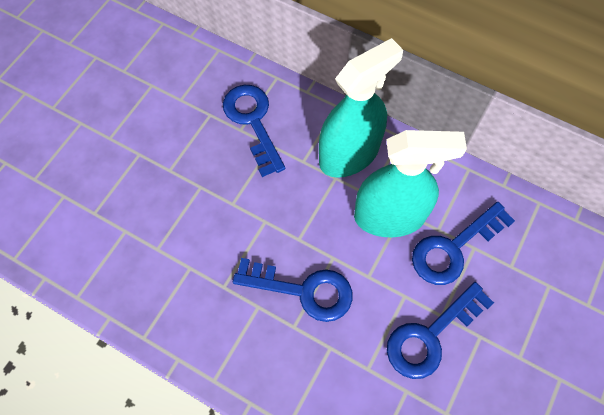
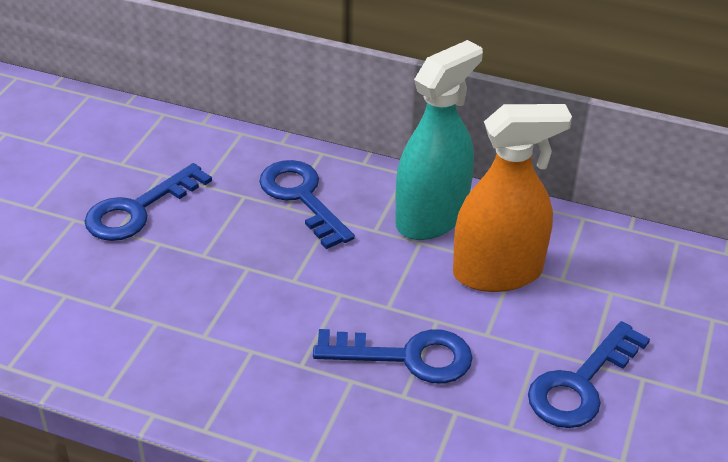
camera: 10 degrees left, 25 degrees down
turquoise spray bottle [354,130,467,237] -> orange spray bottle [453,104,572,292]
blue key [412,202,515,285] -> blue key moved to [84,163,212,241]

